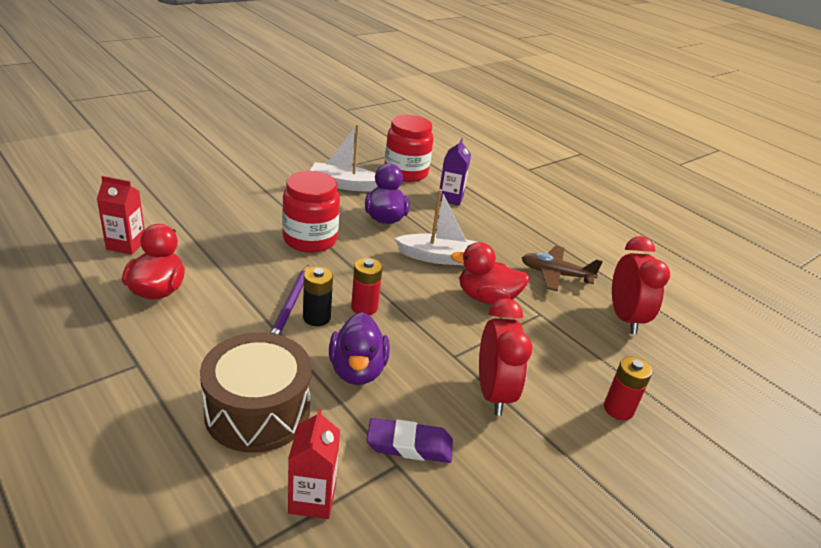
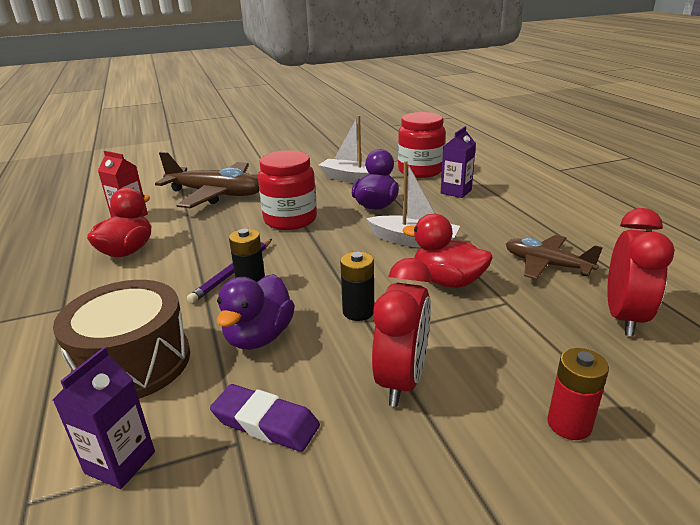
camera: 25 degrees right, 5 degrees down
red carton [288,409,340,519] -> purple carton [53,347,155,489]
red battery [351,258,382,315] -> none
none -> brown plane [155,152,259,208]
none -> black battery [340,251,374,321]

